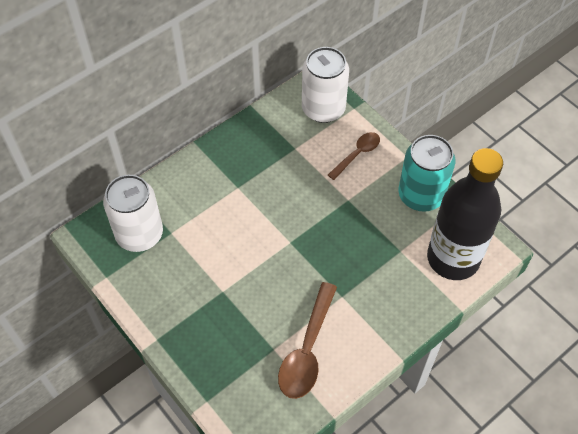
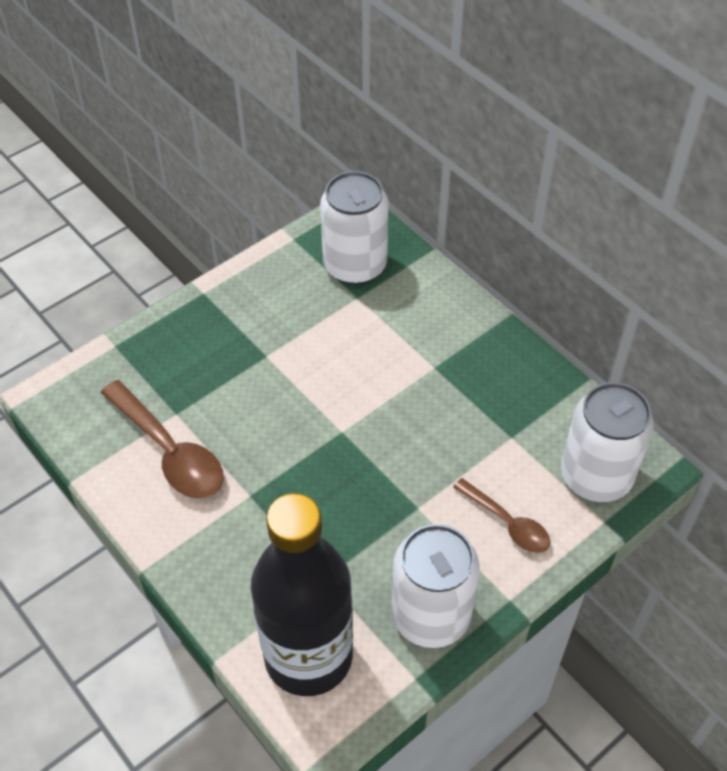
camera: 90 degrees right, 5 degrees down
brown spoon [278,282,337,399] -> brown spoon turned 150 degrees counterclockwise [101,380,224,499]
turquoise can [399,135,455,212] -> white can [392,524,480,648]

